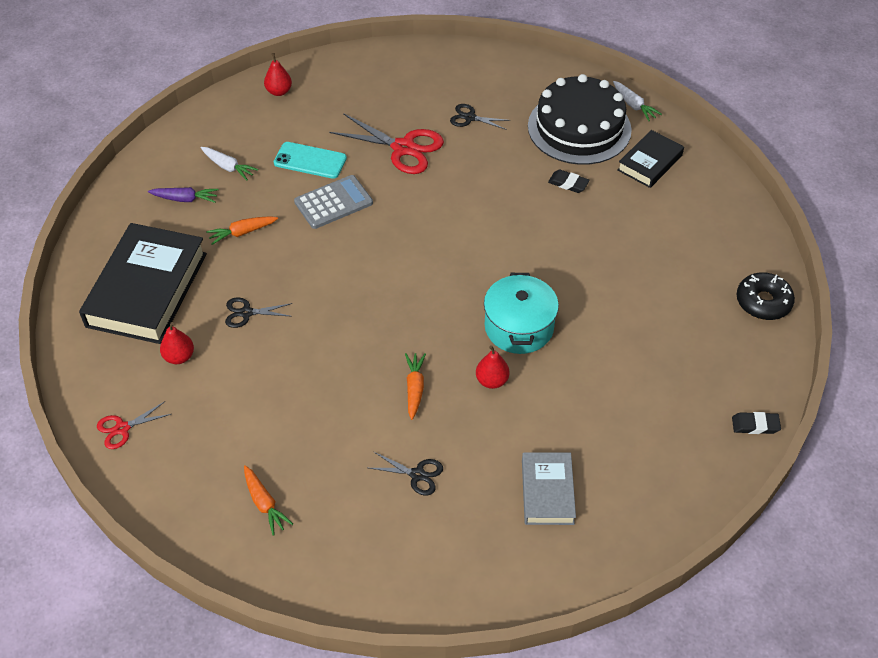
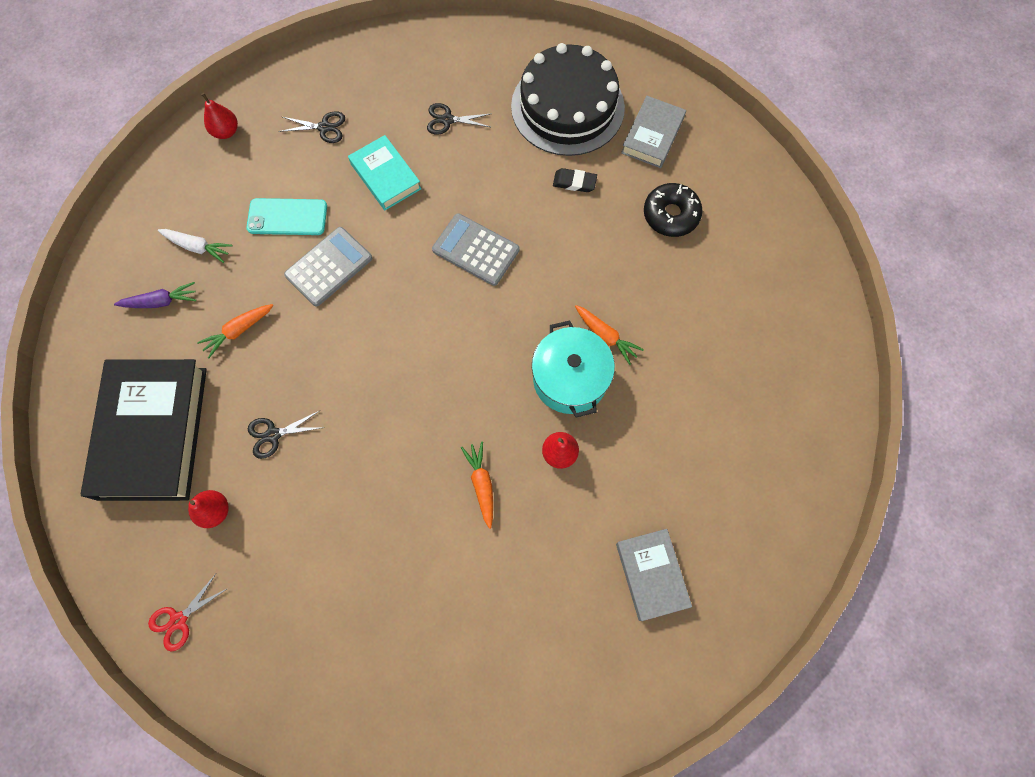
camera: 15 degrees left, 20 degrees up
orange carrot [244,465,293,535] -> orange carrot moved to [575,305,644,365]
red scissors [329,113,444,174] -> turquoise book [348,135,422,210]
black scissors [369,452,443,496] -> black scissors moved to [279,111,345,143]
white carrot [613,81,662,121] -> none
black book [618,130,684,188] -> grey book [621,96,686,168]
black eraser [732,412,781,434] -> none
black donut [736,272,795,320] -> black donut moved to [644,183,703,237]
none -> grey calculator [432,213,520,286]

